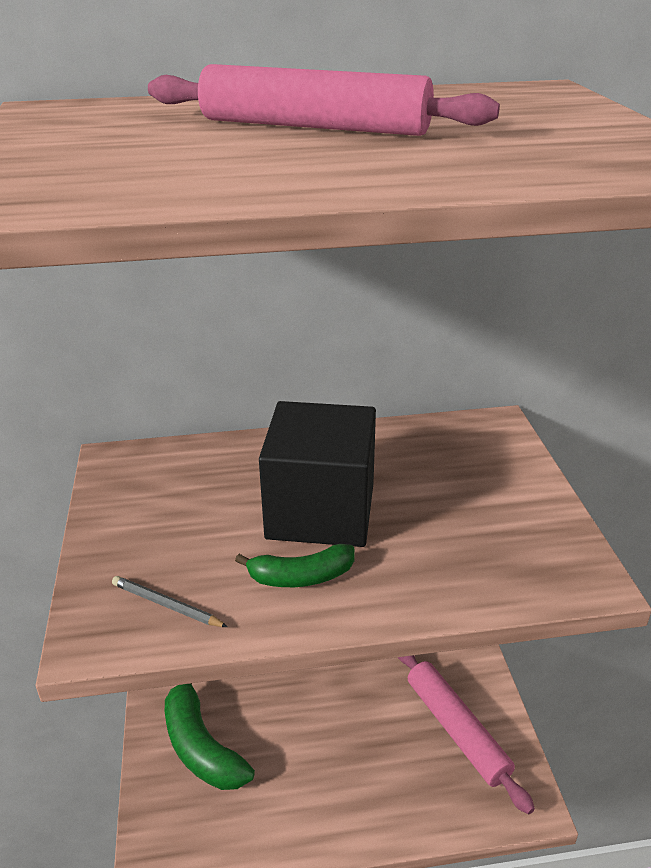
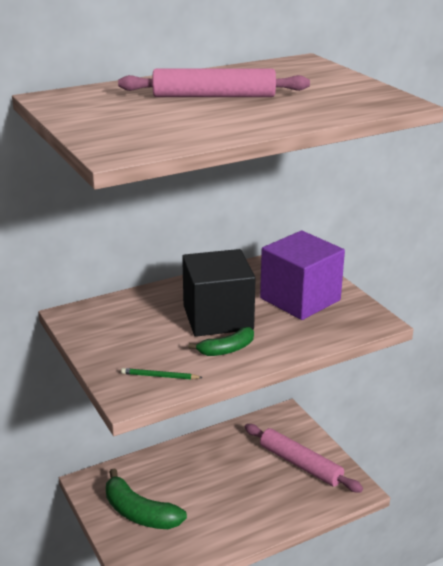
camera: 20 degrees left, 5 degrees down
grey pencil [112,576,228,627] -> green pencil [121,368,203,380]
none -> purple cube [260,230,345,320]

